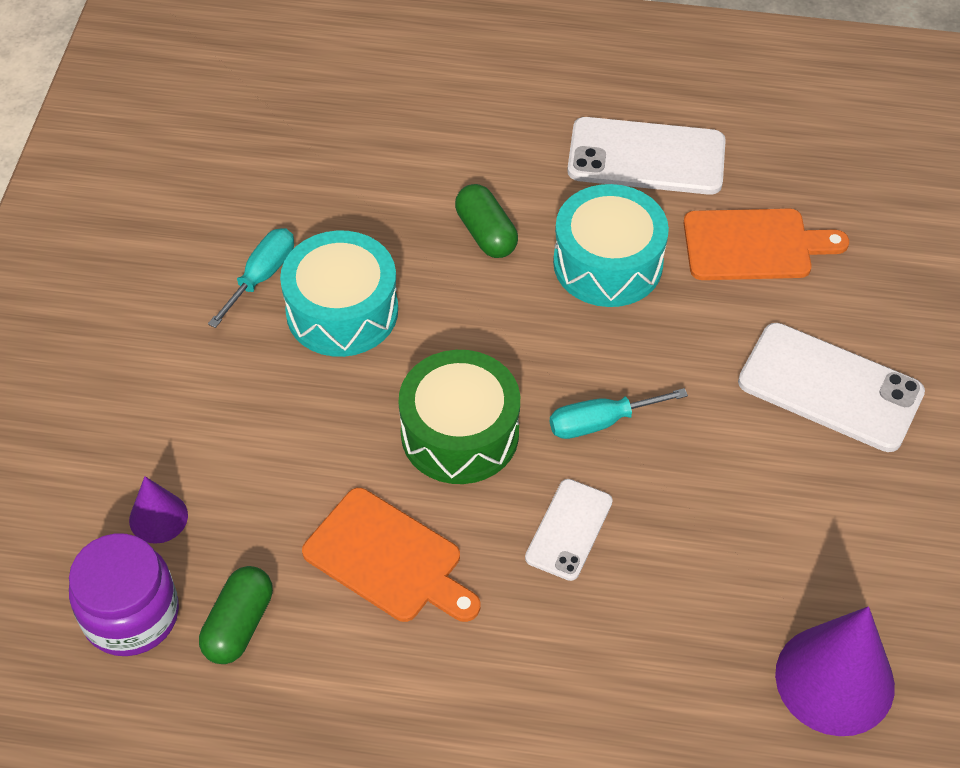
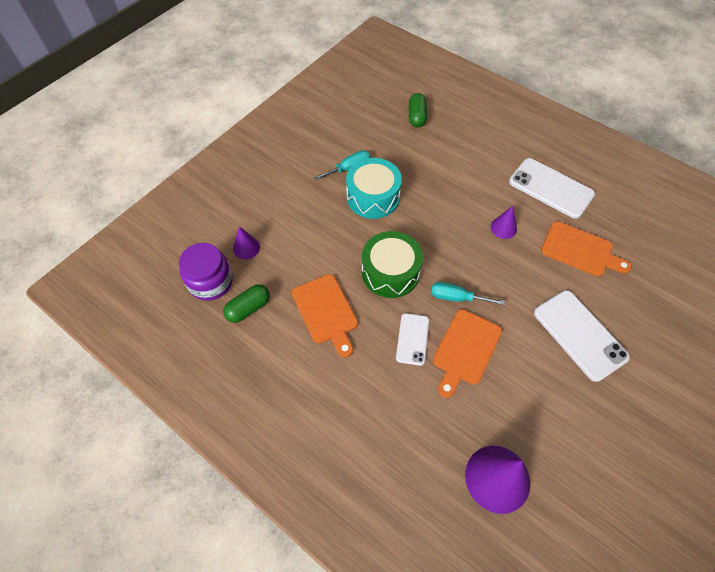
camera: 30 degrees right, 5 degrees up
green capsule [455,184,518,258] -> green capsule moved to [409,93,427,127]
white phone [525,479,613,581] -> white phone turned 45 degrees counterclockwise [396,313,429,366]
turquoise drum [553,184,669,307] -> purple cone [491,206,517,239]
none -> orange cutting board [433,309,502,398]

